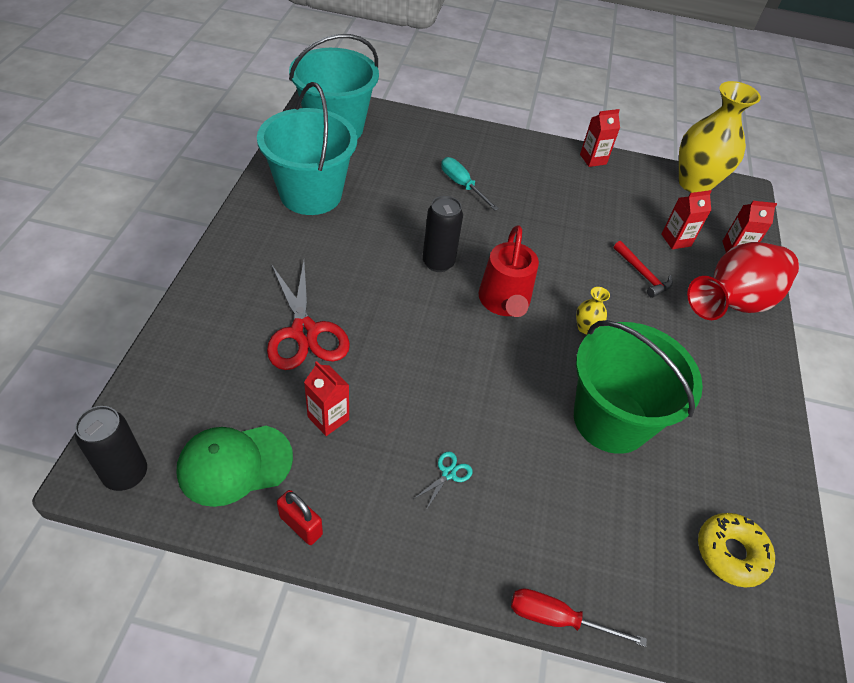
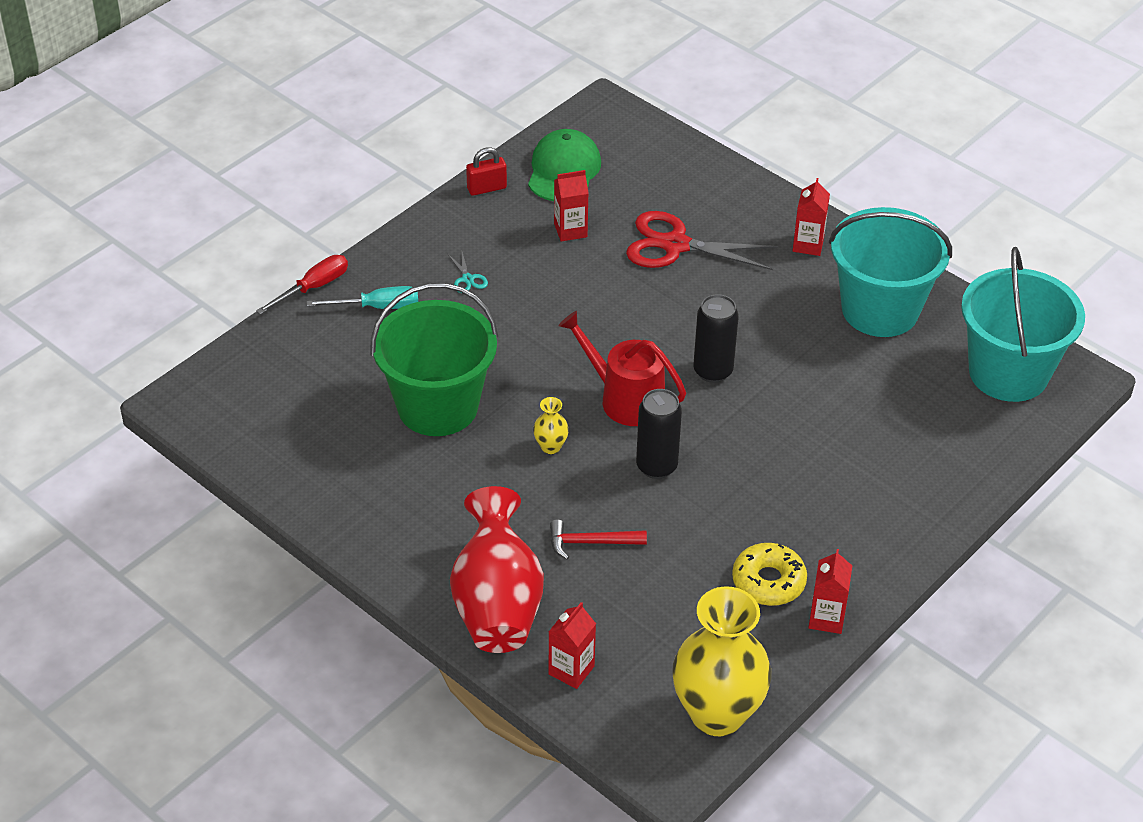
camera: 125 degrees right, 5 degrees down
black can [75,406,147,491] -> black can moved to [636,389,682,479]
turquoise screwdriver [441,157,499,211] -> turquoise screwdriver moved to [307,286,418,309]
red carton [661,190,712,250] -> red carton moved to [793,178,830,256]
yellow donut [698,513,775,588] -> yellow donut moved to [732,543,807,606]

